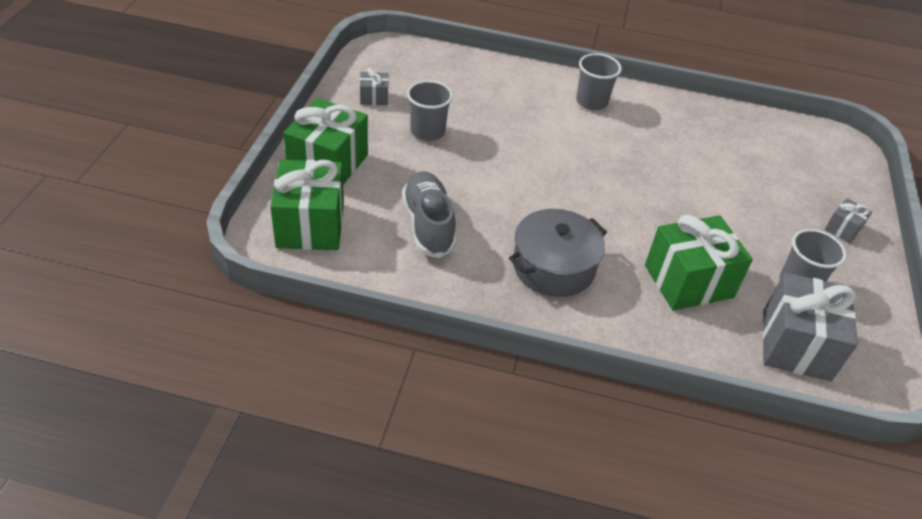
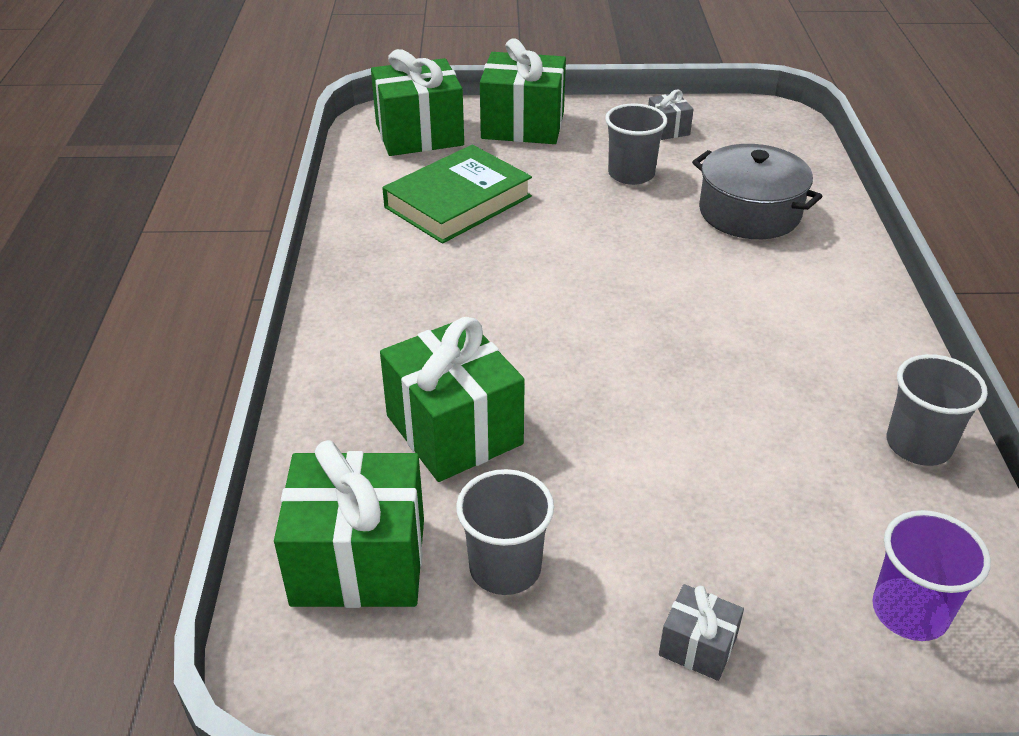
camera: 80 degrees right, 5 degrees down
grey shoe [402,171,456,258] -> green book [382,145,532,244]
grey pot [509,209,607,297] -> grey pot moved to [692,144,823,239]
grey cup [576,53,622,110] -> grey cup moved to [887,354,988,466]
grey gift [763,272,858,382] -> green gift [274,440,424,608]
none -> purple cup [873,510,991,641]

